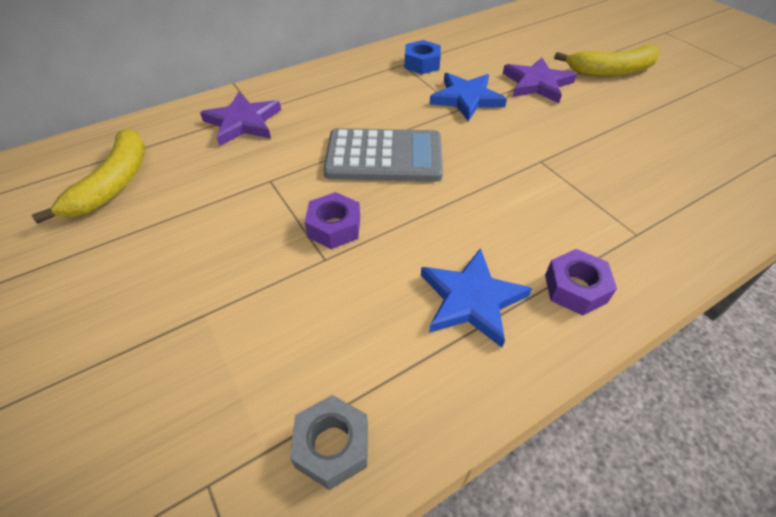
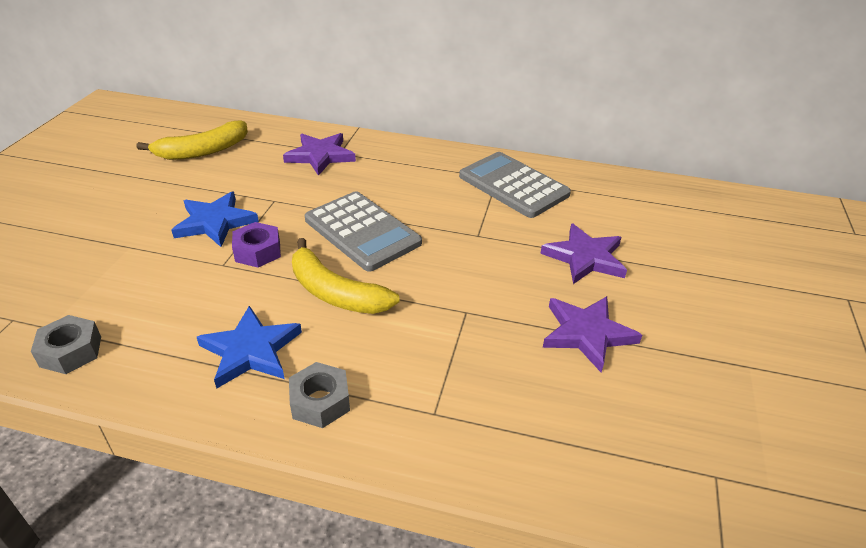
camera: 45 degrees right, 10 degrees down
blue nut [404,40,441,74] -> grey calculator [459,152,571,218]
blue star [430,73,507,121] -> blue star moved to [171,191,259,247]
purple nut [545,249,617,316] -> grey nut [289,362,350,428]
yellow banana [554,45,660,76] -> yellow banana moved to [292,238,400,314]
none -> purple star [543,296,642,372]

